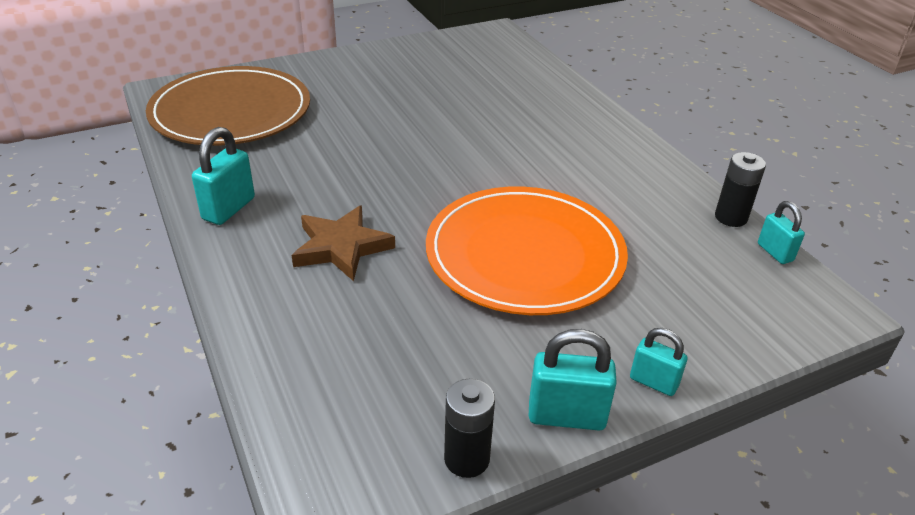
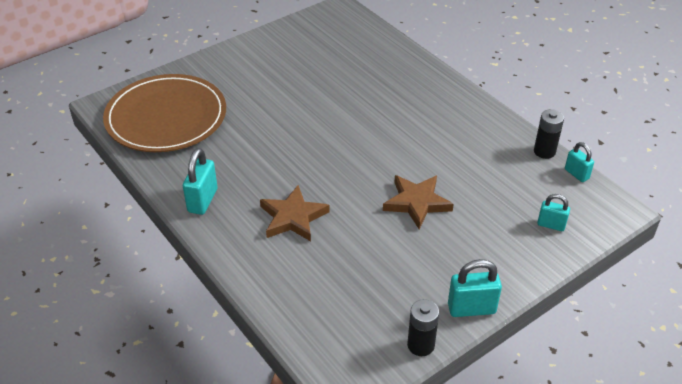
camera: 10 degrees left, 5 degrees up
orange plate [426,187,628,315] -> brown star [383,175,454,229]
turquoise padlock [630,328,687,396] -> turquoise padlock moved to [537,194,570,231]

